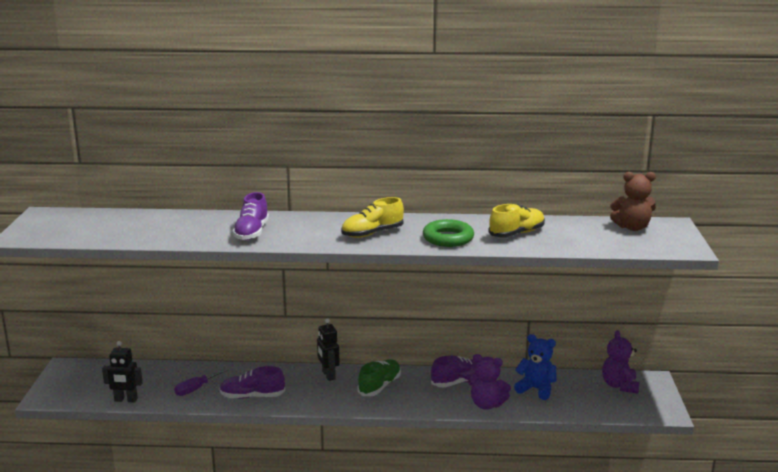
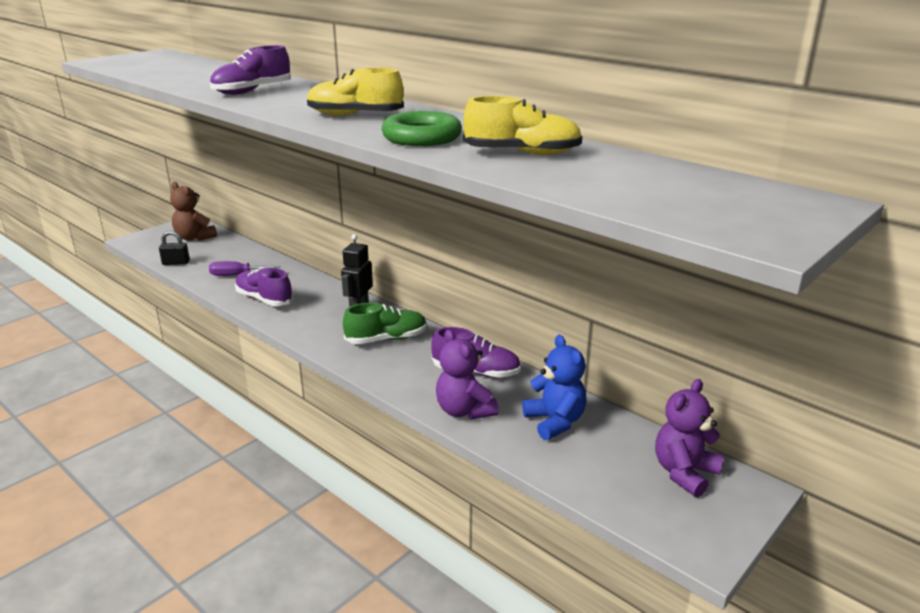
camera: 40 degrees right, 5 degrees up
black robot [102,341,143,403] -> black padlock [159,231,190,265]
brown teddy bear [610,172,656,231] -> brown teddy bear moved to [170,182,217,241]

